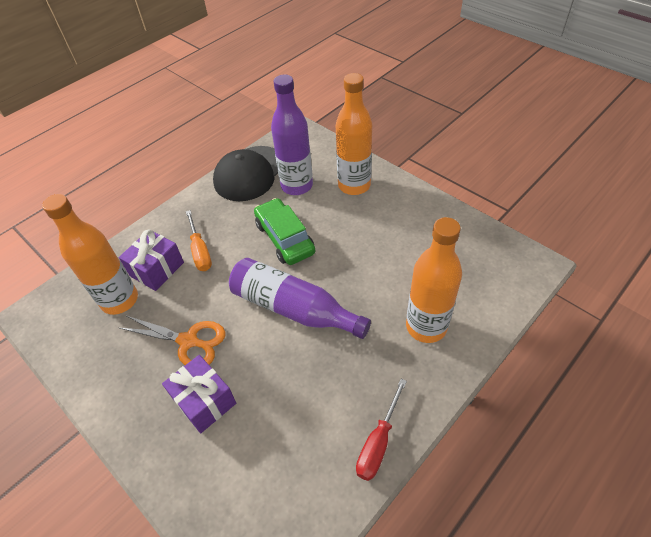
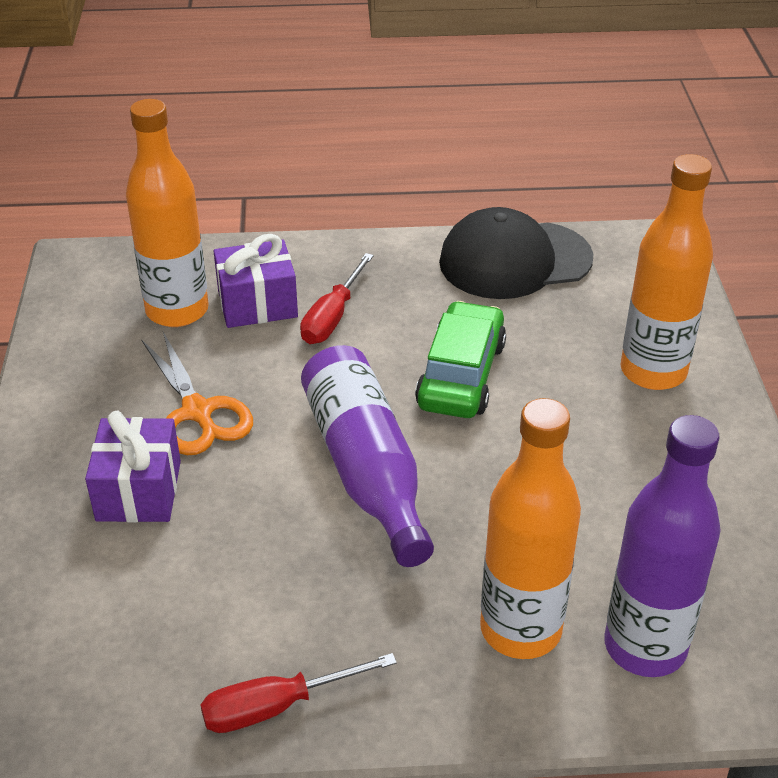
camera: 40 degrees right, 10 degrees down
orange screwdriver [186,210,212,271] -> red screwdriver [300,253,374,344]
purple bottle [271,74,313,195] -> purple bottle moved to [604,415,721,677]

